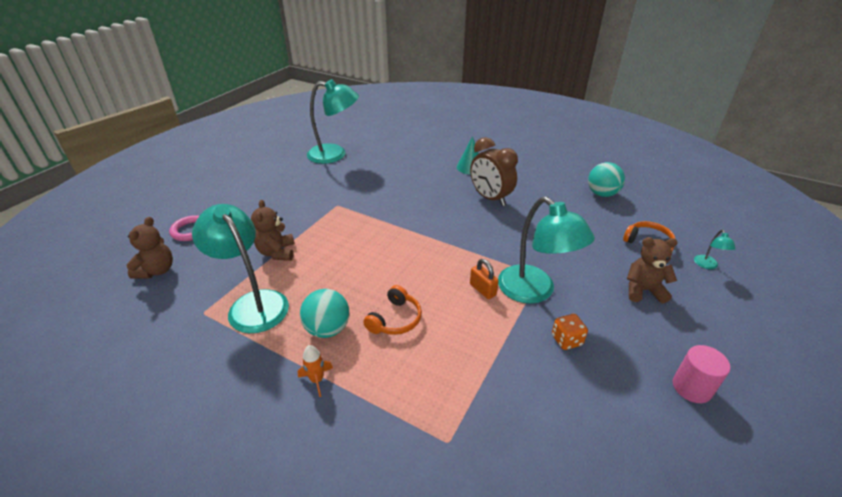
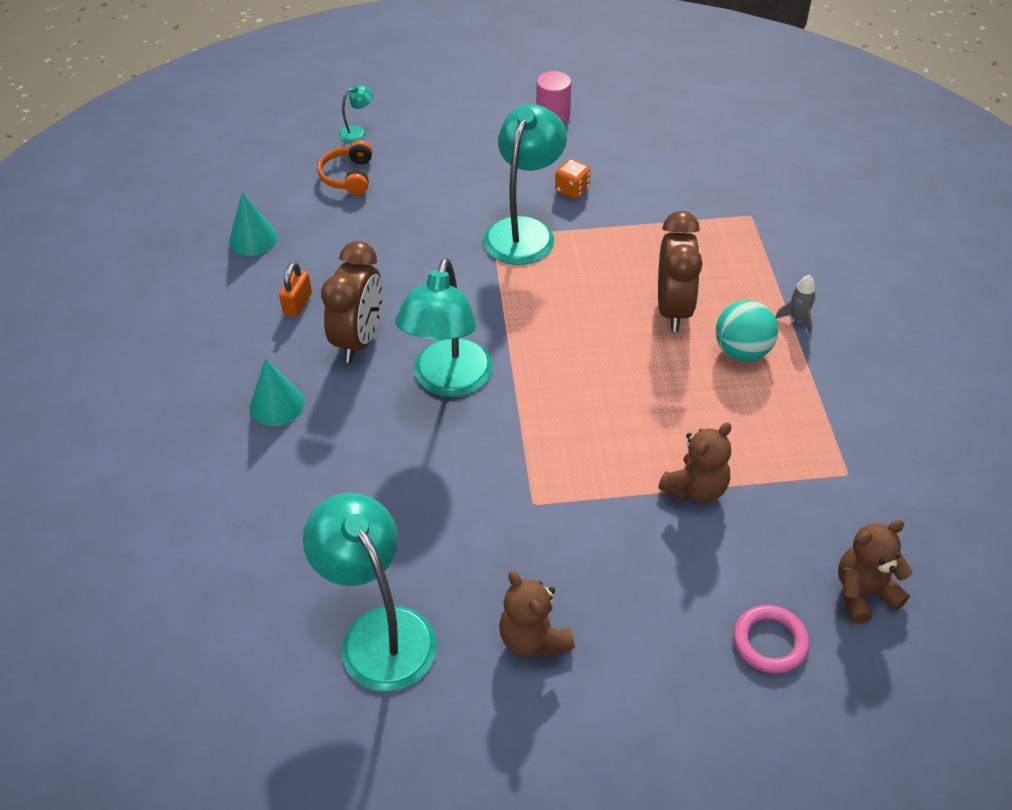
camera: 125 degrees left, 10 degrees up
turquoise lamp [192,204,289,333] -> turquoise lamp moved to [395,258,493,397]
orange rocket [298,345,333,397] -> grey rocket [775,275,816,335]
orange headphones [363,285,422,335] -> brown clock [658,211,703,332]
orange padlock [470,259,499,299] -> orange padlock moved to [279,262,312,317]
turquoise ball [588,162,625,197] -> turquoise cone [229,192,278,256]
brown teddy bear [627,237,678,303] -> brown teddy bear moved to [499,571,575,658]

